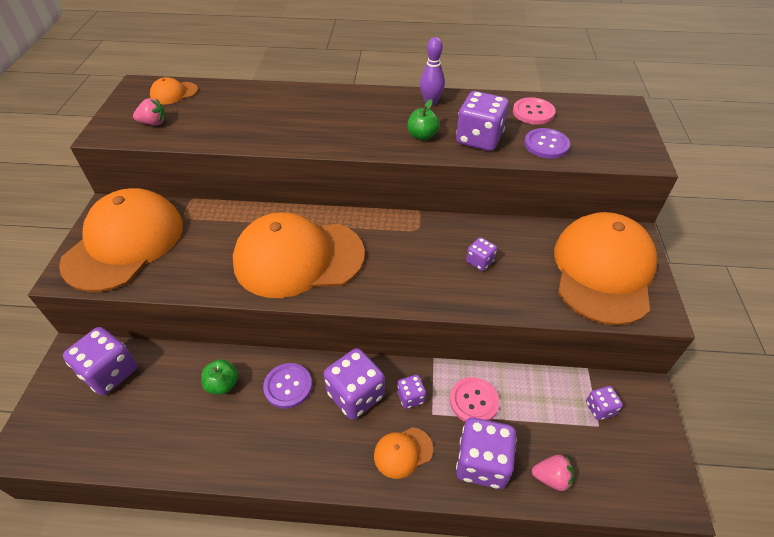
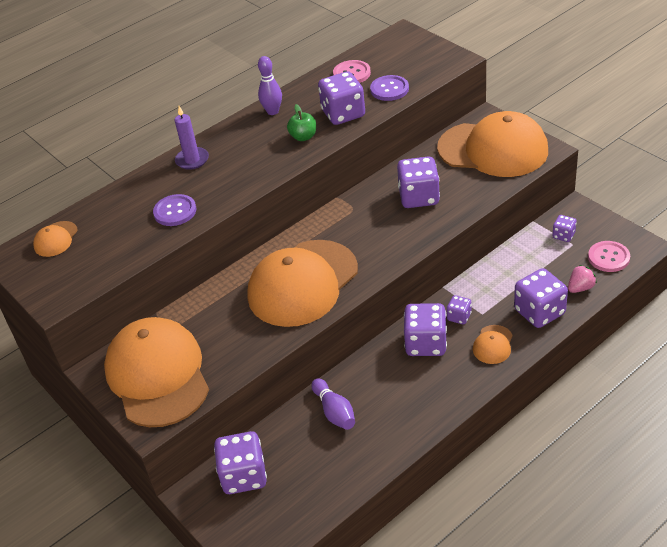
camera: 40 degrees left, 5 degrees down
pink strawberry [133,98,166,125] -> none
green apple [201,359,238,395] -> purple bowling pin [311,379,355,430]
purple button [263,363,312,409] -> purple button moved to [153,194,197,226]
pink button [450,377,500,422] -> pink button moved to [588,241,630,272]
purple dice [466,237,497,271] -> purple dice [397,156,440,208], size x1.93
orange cap [554,212,658,325] -> orange cap turned 135 degrees clockwise [437,111,548,177]
none -> purple candle [175,106,209,170]

